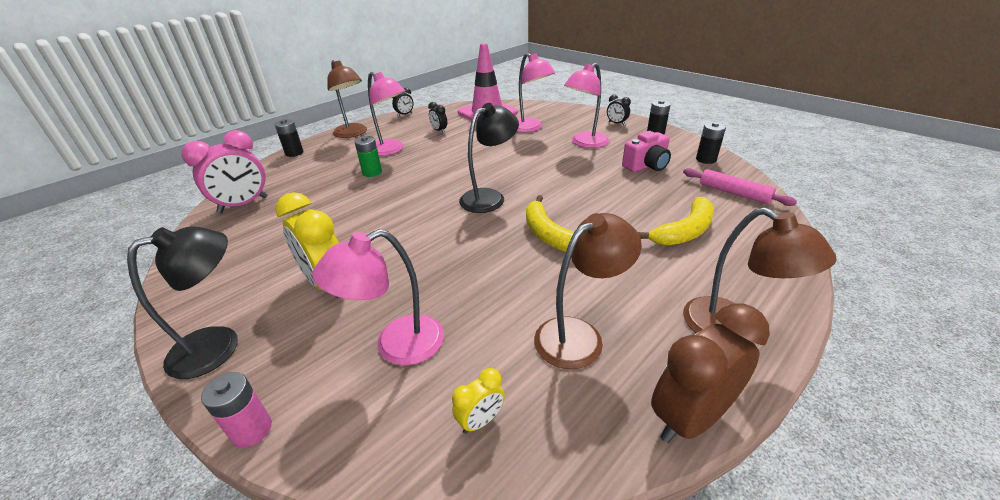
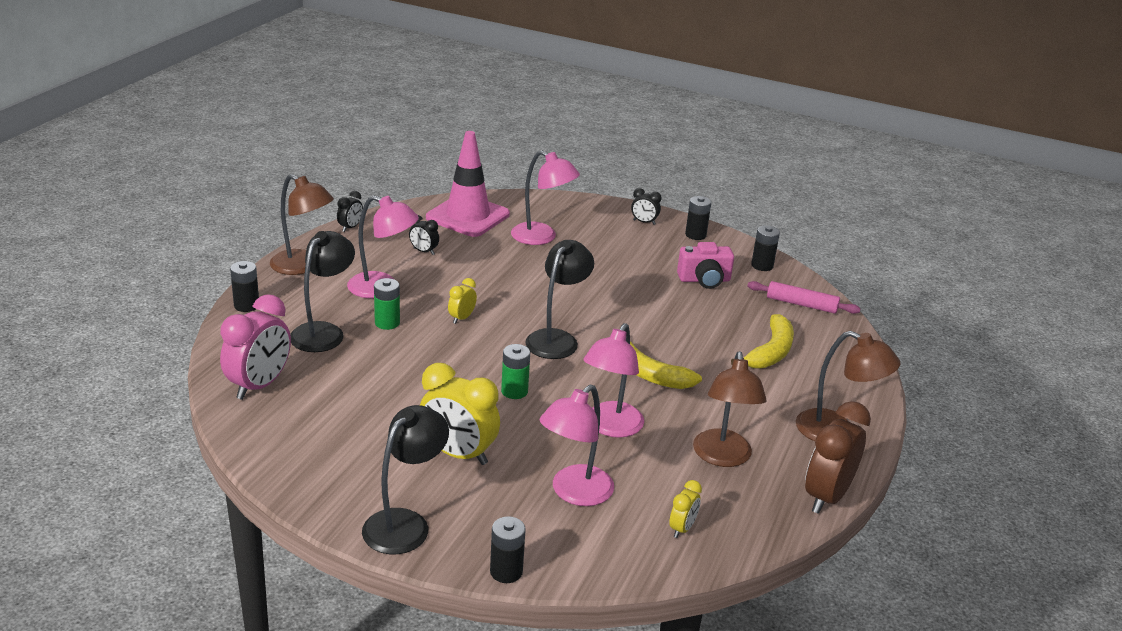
camera: 25 degrees left, 5 degrees down
pink battery [201,372,272,448] -> black battery [490,516,526,583]
brown lamp [534,213,642,369] -> brown lamp turned 150 degrees clockwise [693,351,767,467]
pink lamp [564,63,609,148] -> pink lamp moved to [584,323,644,438]
pink camera [622,131,671,172] -> pink camera turned 45 degrees clockwise [677,242,734,289]
none -> black lamp [290,231,355,352]
none -> yellow clock [448,278,477,324]
none -> green battery [501,344,530,399]

